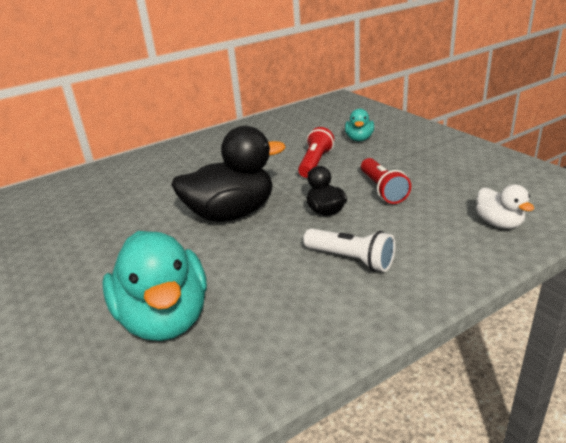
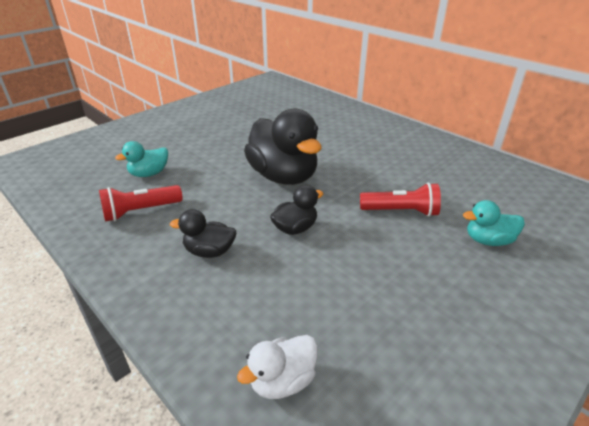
camera: 75 degrees right, 5 degrees up
turquoise duck [102,231,207,341] -> turquoise duck [115,141,168,177], size x0.50
white flashlight [303,228,395,272] -> black duck [170,209,236,258]
red flashlight [361,158,411,204] -> red flashlight moved to [99,185,183,222]

